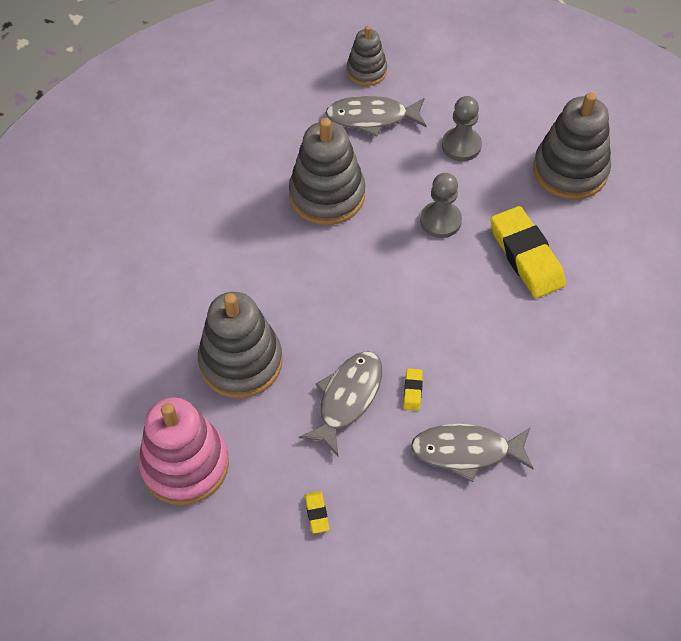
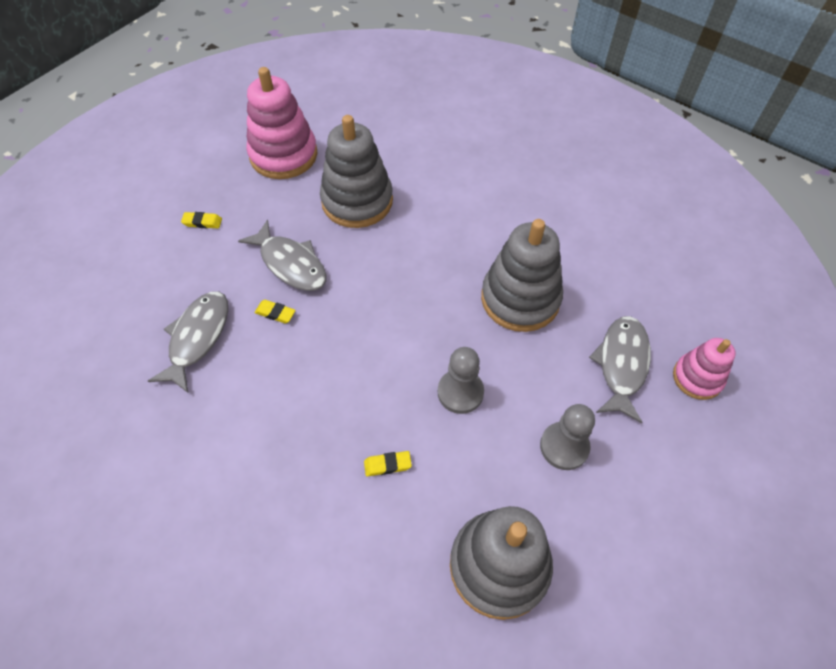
camera: 105 degrees right, 0 degrees up
grey stacking toy [347,26,387,86] -> pink stacking toy [673,338,736,400]
yellow eraser [490,206,566,298] -> yellow eraser [364,451,412,477], size x0.41

